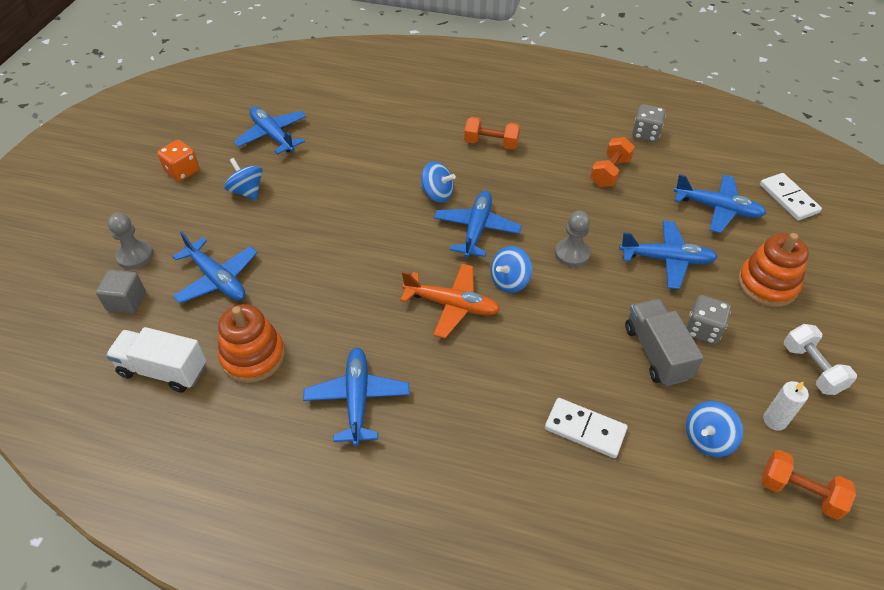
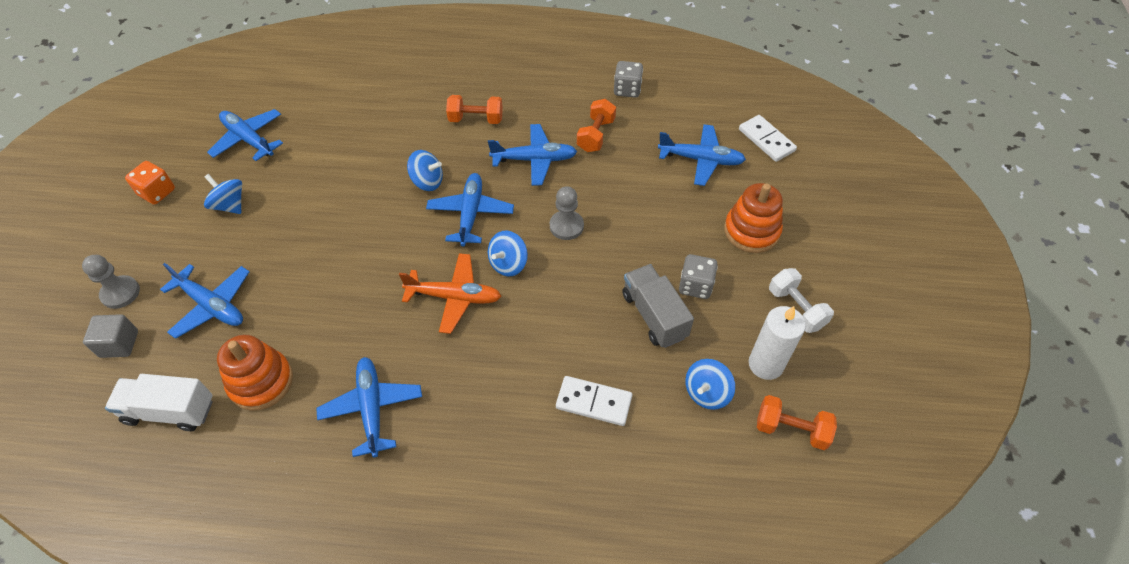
camera: 10 degrees left, 5 degrees up
blue plane [619,221,718,289] -> blue plane moved to [488,124,577,186]
white candle [763,381,809,431] -> white candle [748,306,806,380], size x1.62

